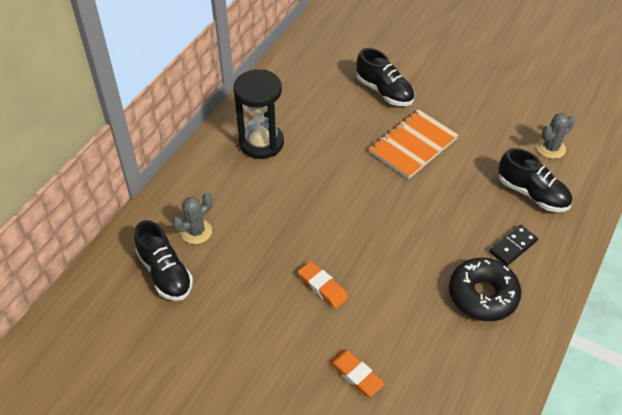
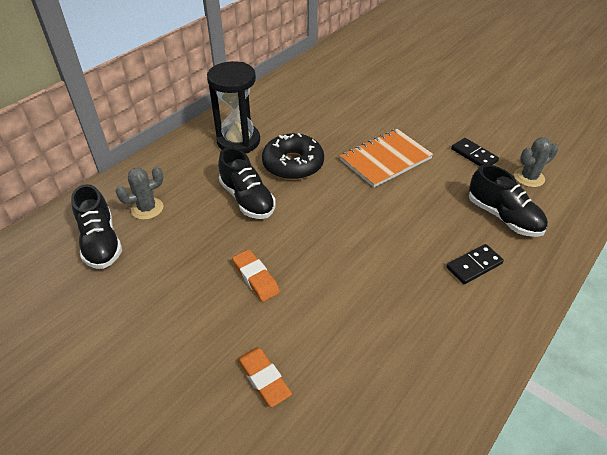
camera: 10 degrees right, 5 degrees down
black shoe [356,48,415,106] -> black shoe moved to [218,147,276,219]
black donut [449,258,521,321] -> black donut moved to [262,133,324,180]
none -> black domino [451,138,499,166]

